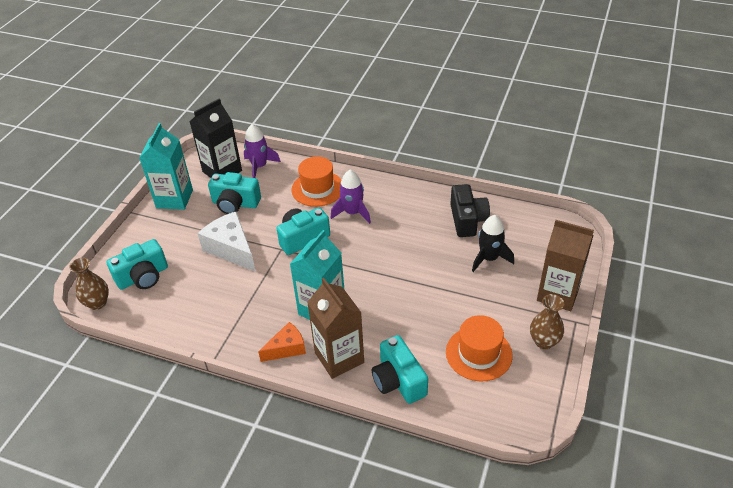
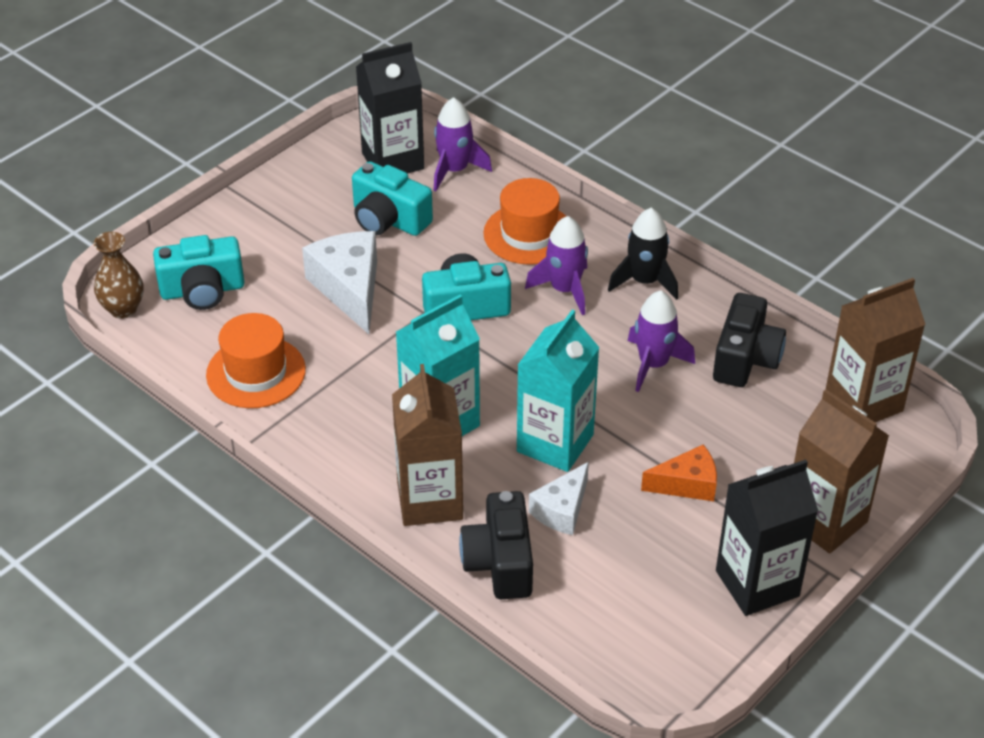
camera: 20 degrees right, 0 degrees up
turquoise carton [139,123,193,210] -> turquoise carton moved to [517,310,600,472]
orange cheese [258,322,306,362] -> orange cheese moved to [641,444,717,501]
turquoise camera [372,335,428,404] -> black camera [459,491,533,599]
orange hat [446,315,513,382] -> orange hat moved to [206,313,306,408]
black rocket [472,215,514,272] -> black rocket moved to [608,208,678,300]
brown vase [530,294,564,349] -> black carton [716,459,818,616]
none -> white cheese [529,462,589,535]
none -> purple rocket [628,290,695,392]
none -> brown carton [826,278,926,422]

